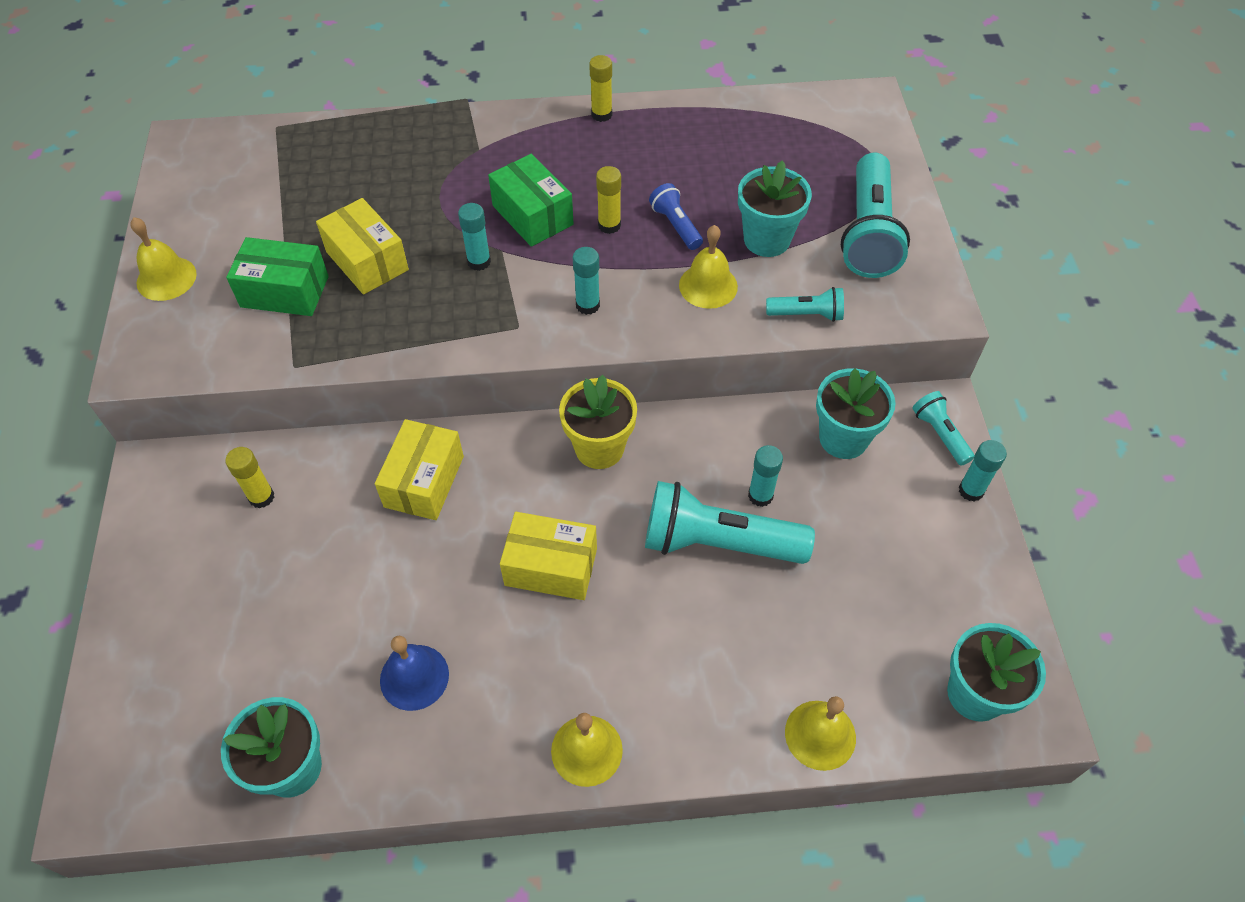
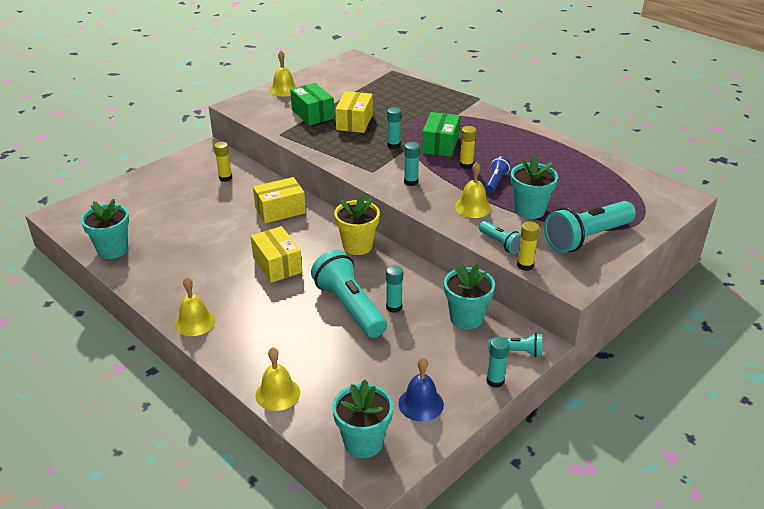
camera: 50 degrees right, 20 degrees down
blue bell [380,636,449,711] -> blue bell moved to [398,357,444,421]
yellow glue stick [589,55,612,122] -> yellow glue stick moved to [517,221,540,271]
turquoise flashlight [913,391,975,466] -> turquoise flashlight turned 75 degrees clockwise [488,333,542,357]

